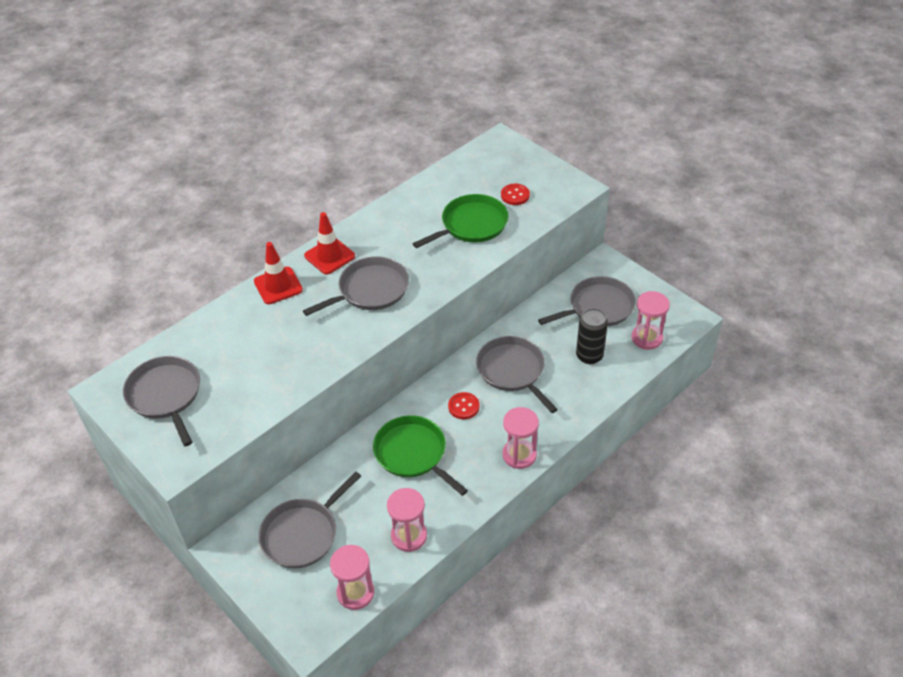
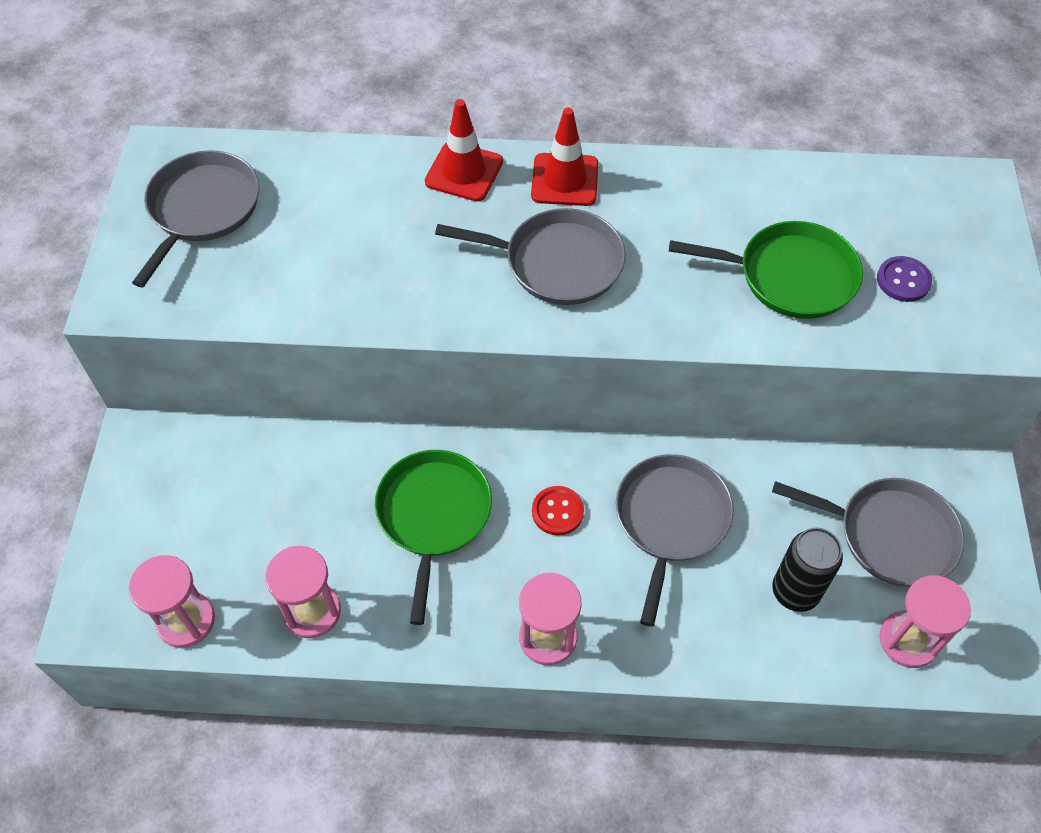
camera: 45 degrees right, 10 degrees up
grey pan [258,472,361,568] -> none
red button [501,184,530,205] -> purple button [877,256,932,302]

